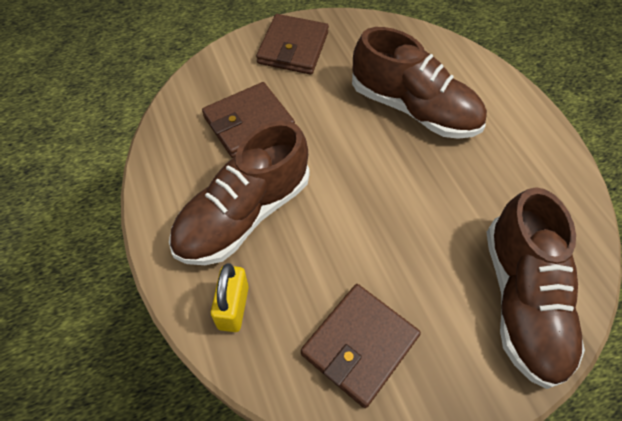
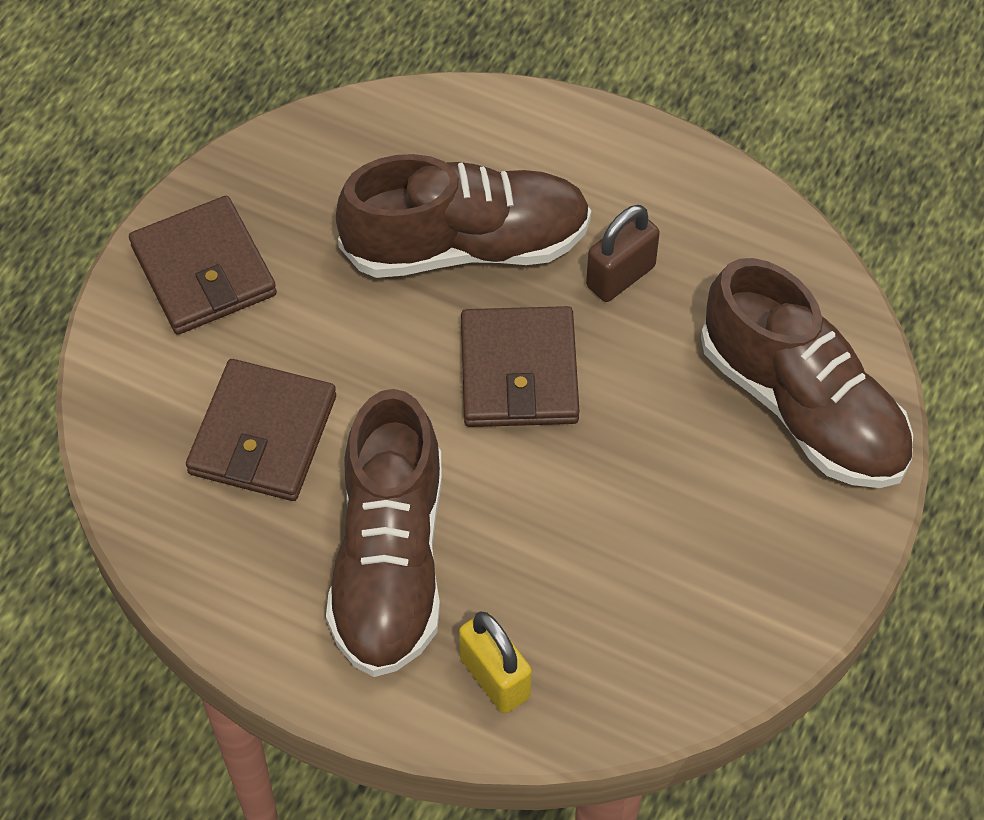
camera: 40 degrees left, 0 degrees up
brown wallet [301,284,421,408] -> brown wallet moved to [461,306,580,427]
none -> brown padlock [586,205,660,302]

